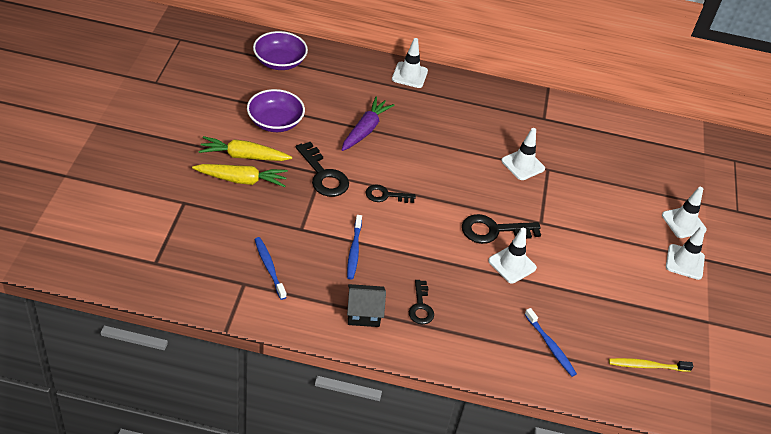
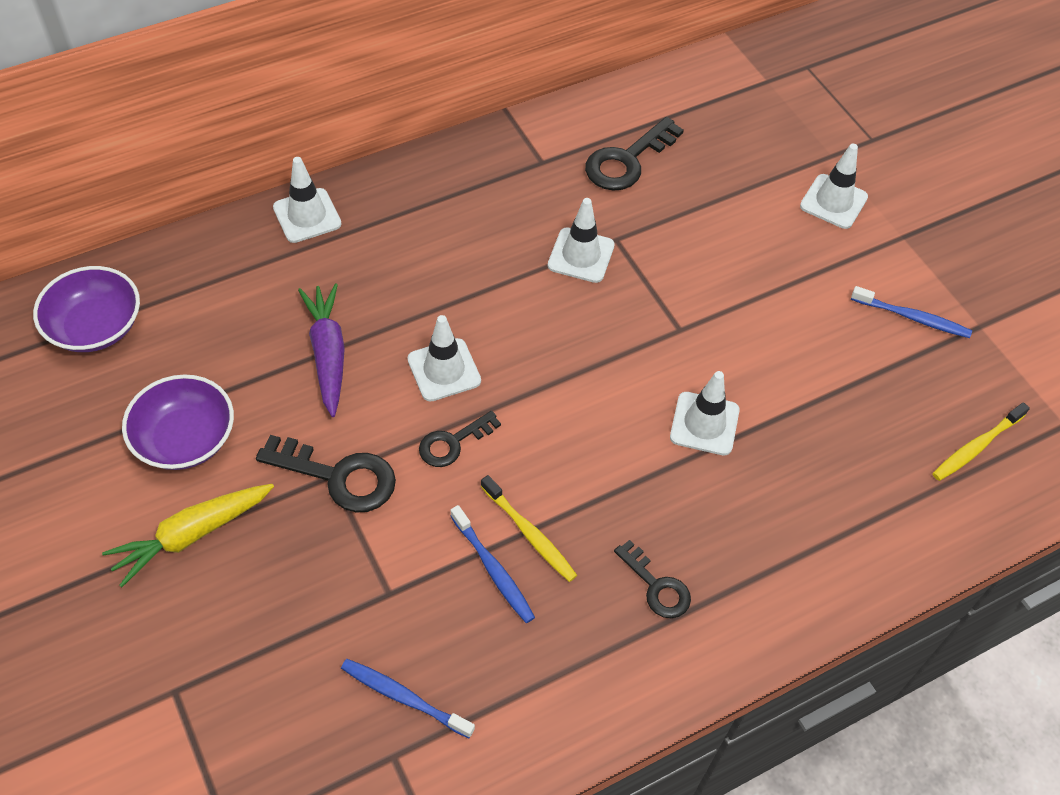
camera: 35 degrees left, 10 degrees up
yellow carrot [192,164,288,187] -> none
black house [347,284,386,327] -> none
black key [462,214,541,244] -> black key moved to [585,117,684,191]
blue toothbrush [524,308,577,377] -> blue toothbrush moved to [851,286,972,338]
white traffic cone [666,226,705,280] -> white traffic cone moved to [407,315,481,402]
none -> yellow toothbrush [481,475,577,582]

